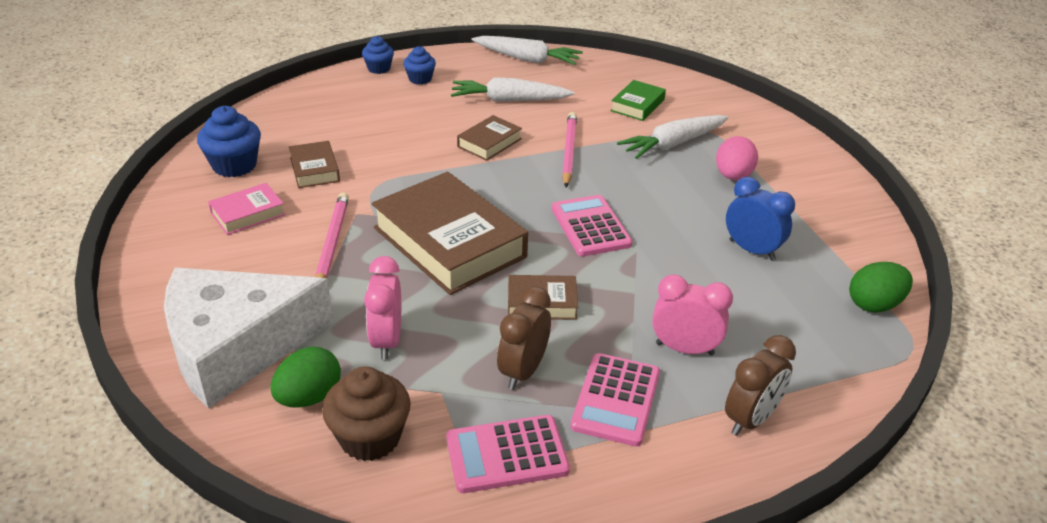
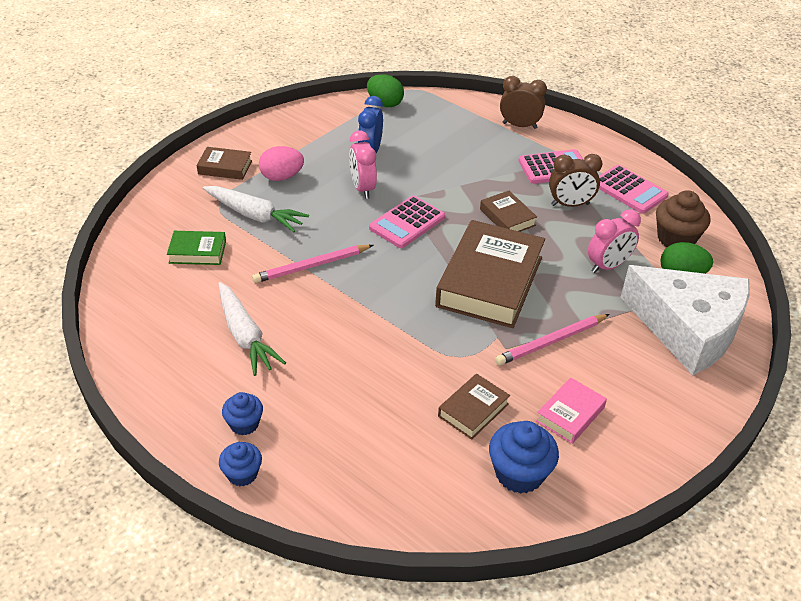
camera: 120 degrees left, 5 degrees up
pink book [208,183,286,235] -> pink book turned 75 degrees counterclockwise [536,377,607,444]
brown book [457,115,522,161] -> brown book moved to [197,147,252,180]
white carrot [471,36,583,65] -> none
pink clock [652,274,733,356] -> pink clock moved to [349,130,377,199]

